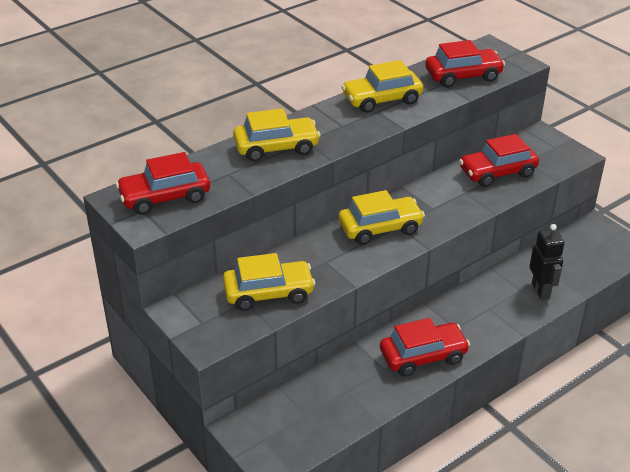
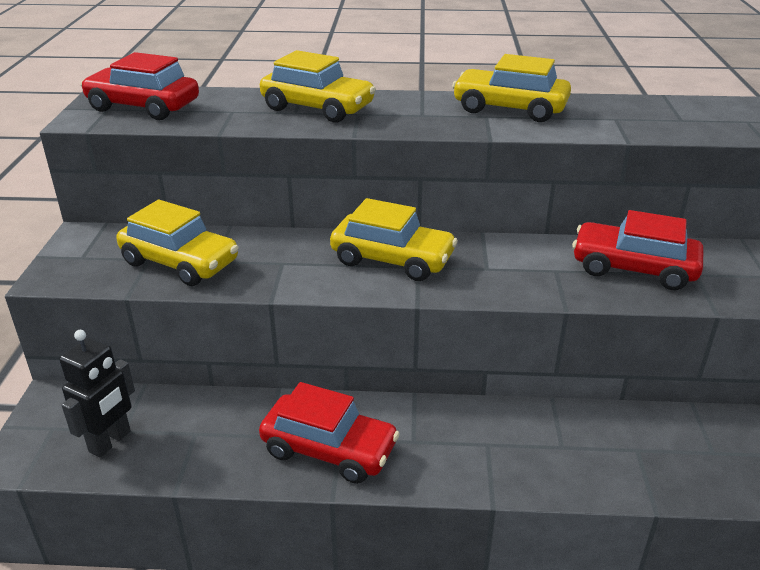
camera: 40 degrees right, 5 degrees down
red car [425,40,505,87] -> none
black robot [529,224,564,300] -> black robot moved to [59,330,135,457]

